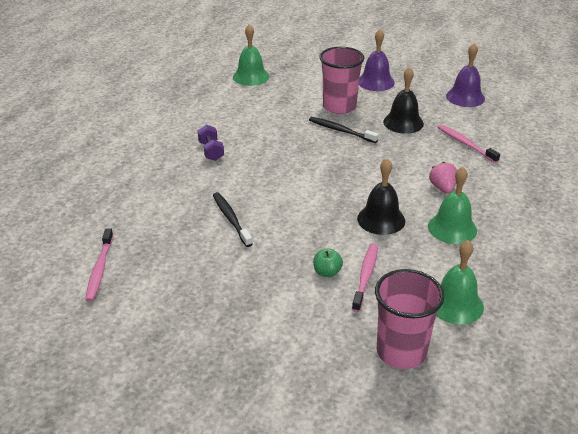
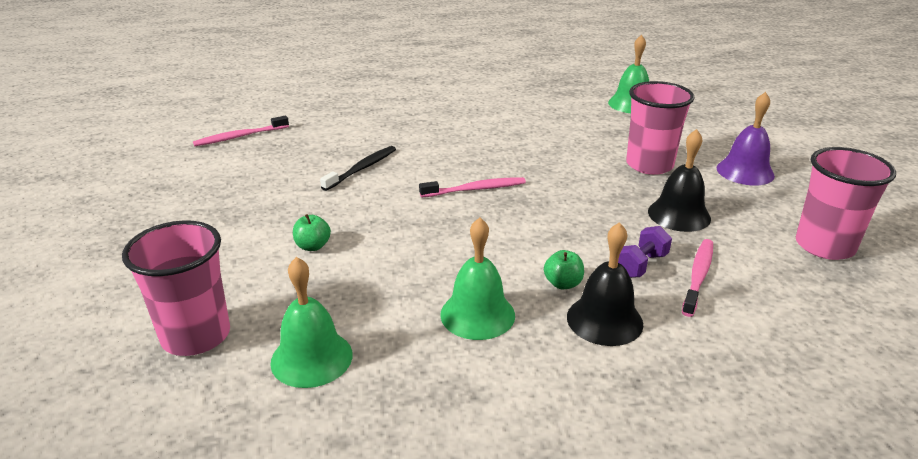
camera: 60 degrees right, 5 degrees down
purple dumbbell [198,125,224,161] -> purple dumbbell moved to [618,226,672,278]
black toothbrush [309,117,379,143] -> none
pink toothbrush [352,243,378,312] -> pink toothbrush moved to [419,177,526,197]
black bell [357,158,405,235] -> black bell moved to [567,222,644,346]
pink strawberry [429,162,457,194] -> green apple [544,250,584,289]
purple bell [446,43,485,107] -> pink cup [796,147,896,260]

